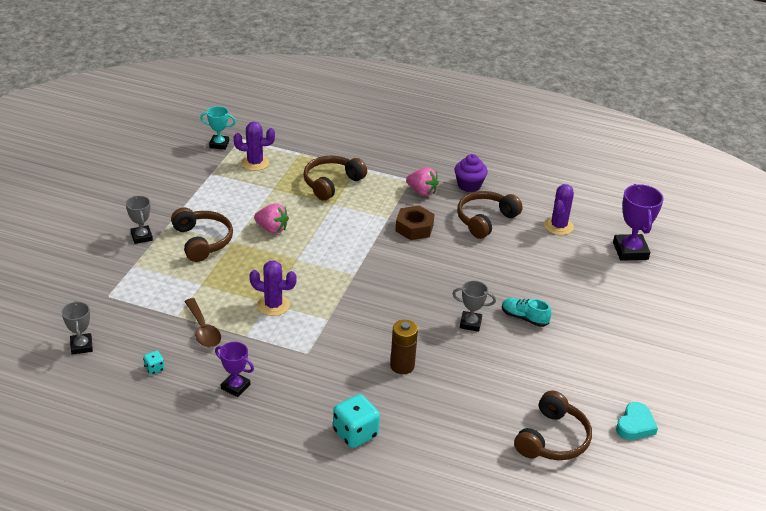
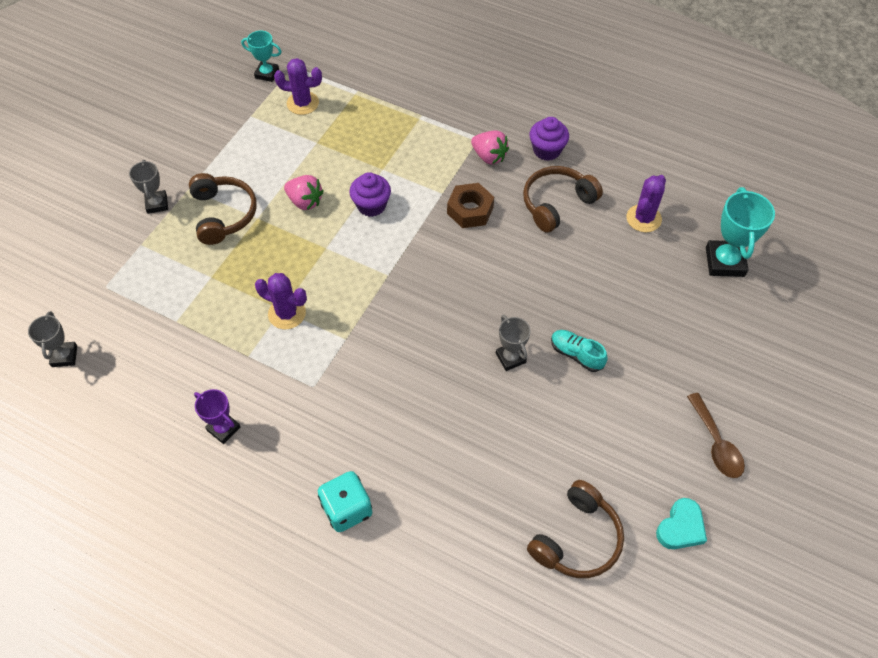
camera: 10 degrees right, 20 degrees up
turquoise dice [143,351,165,375] -> none
brown spoon [184,298,221,347] -> brown spoon moved to [687,393,745,478]
brown headphones [303,155,367,201] -> none
brown battery [390,320,418,374] -> none
grey trophy [453,281,496,332] -> grey trophy turned 45 degrees clockwise [496,315,531,371]
purple trophy [613,184,664,261] -> turquoise trophy [706,187,775,277]
none -> purple cupcake [349,172,391,217]

